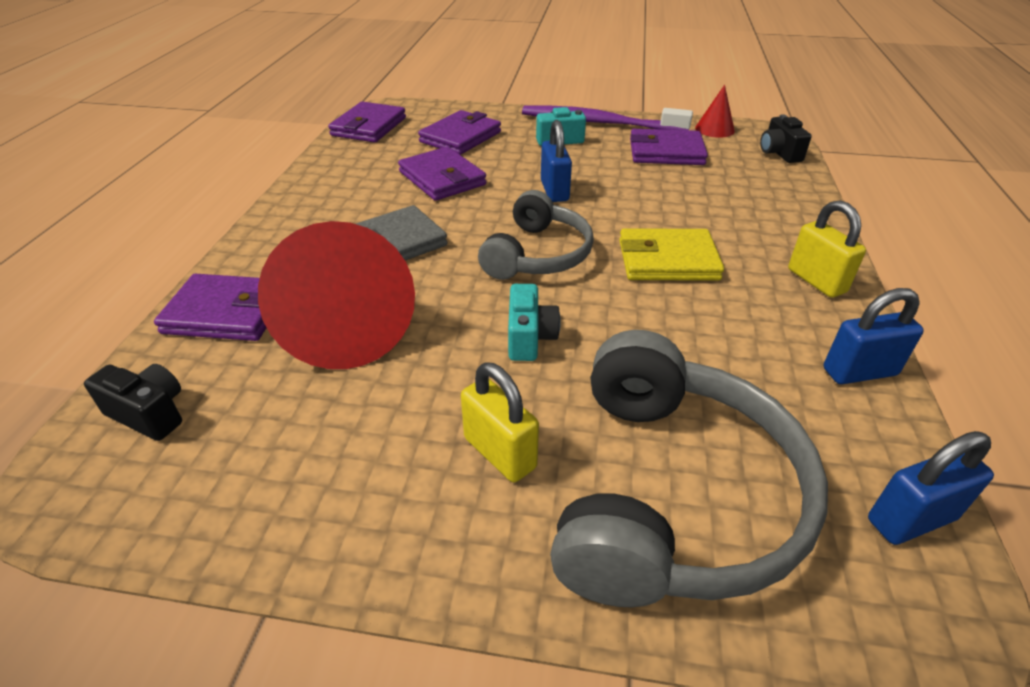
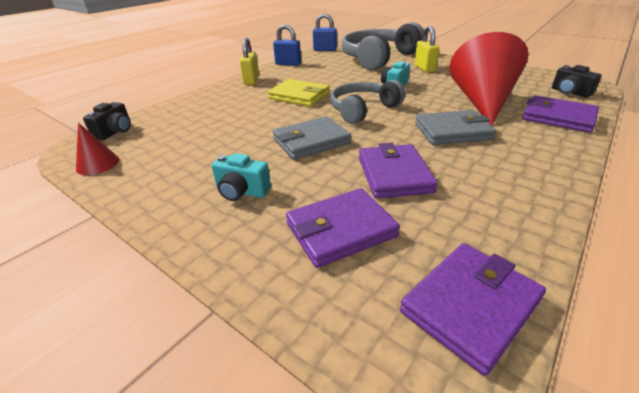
camera: 150 degrees left, 5 degrees down
purple toothbrush [522,105,693,130] -> none
blue padlock [541,120,572,202] -> grey wallet [273,116,351,160]
purple wallet [630,129,708,165] -> none

